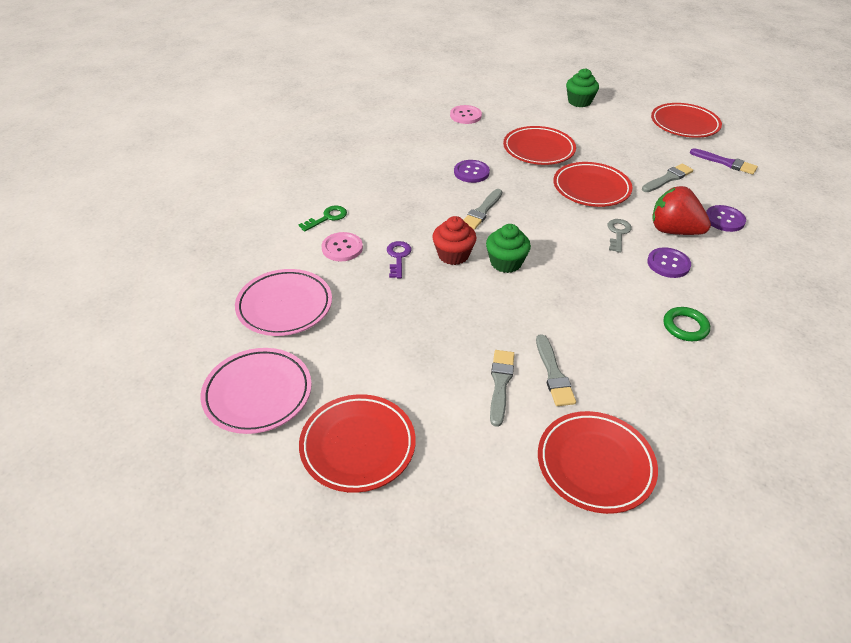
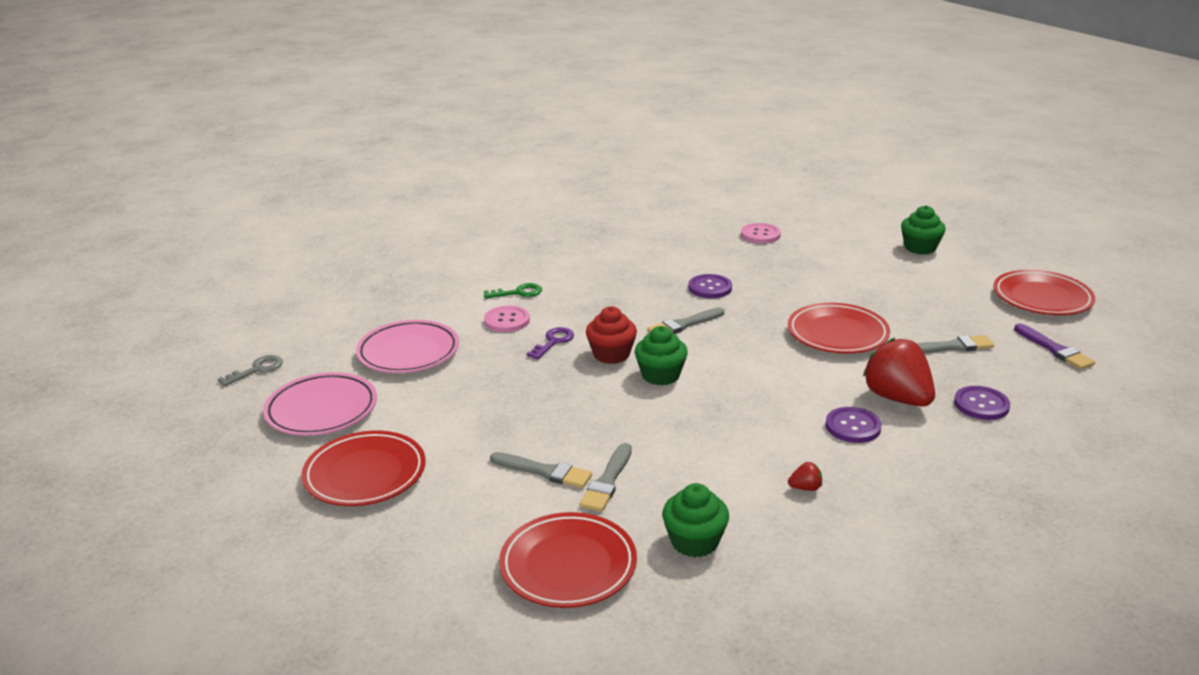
camera: 30 degrees right, 15 degrees down
grey brush [490,350,514,427] -> grey brush turned 75 degrees clockwise [490,452,592,488]
red plate [503,126,576,165] -> none
grey key [608,219,632,253] -> grey key moved to [218,355,283,386]
green ring [664,307,710,341] -> red strawberry [788,462,822,491]
none -> green cupcake [662,483,729,558]

